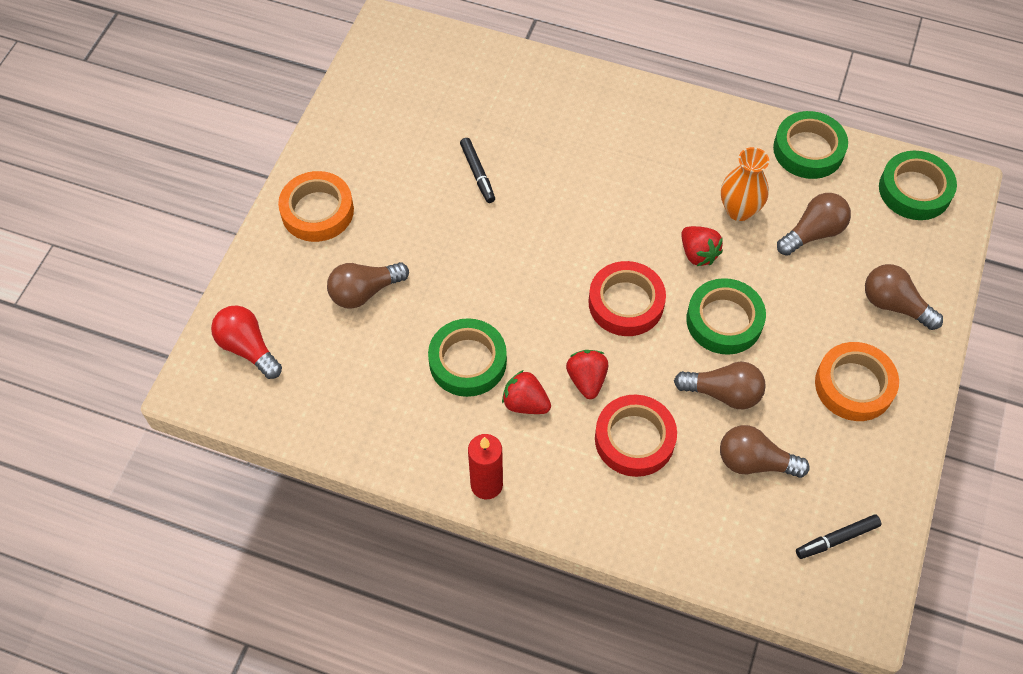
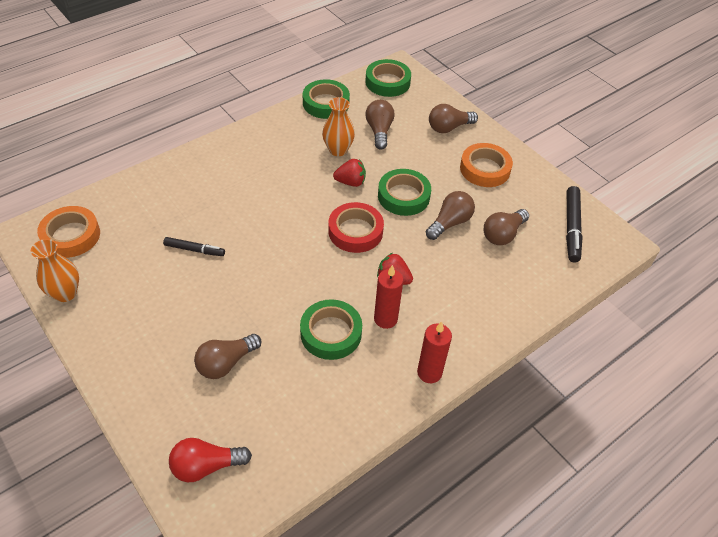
camera: 60 degrees left, 10 degrees down
orange tape [278,171,354,242] -> orange tape moved to [37,206,100,258]
brown light bulb [327,262,409,309] -> brown light bulb turned 45 degrees clockwise [194,334,261,379]
red strawberry [502,370,551,414] -> red candle [374,265,403,329]
red tape [595,395,677,477] -> none
black marker [796,514,881,559] -> black marker [566,186,583,262], size x1.60
none -> orange vase [31,239,79,302]

